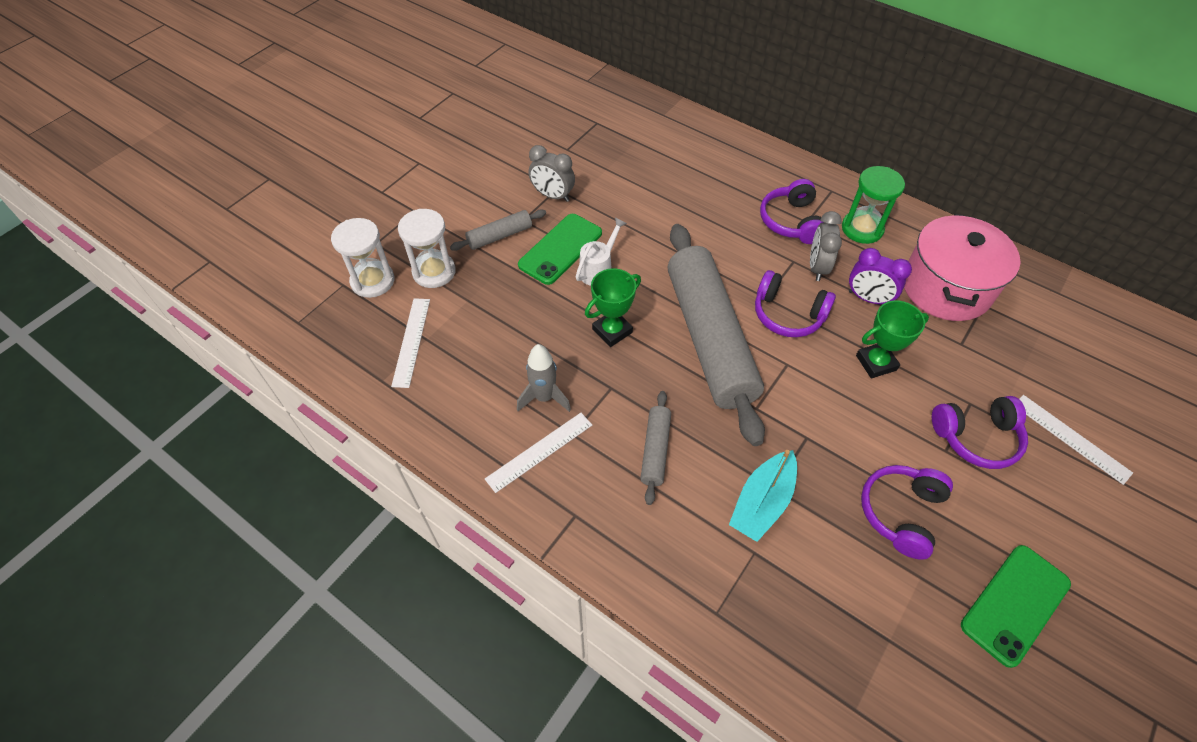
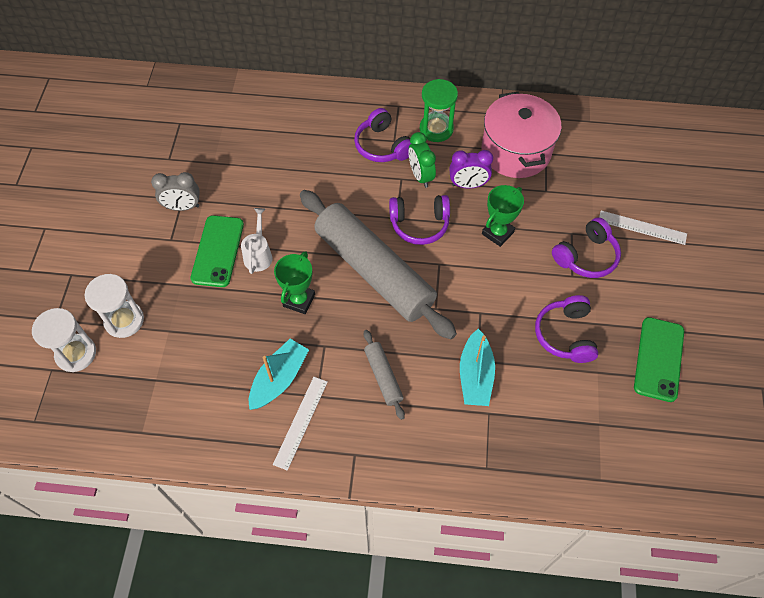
camera: 30 degrees left, 5 degrees up
white ruler [391,298,430,388] -> none
grey rolling pin [450,210,546,251] -> none
grey rocket [517,344,571,412] -> turquoise boat [249,339,309,410]
grey clock [810,211,842,281] -> green clock [408,132,436,188]

